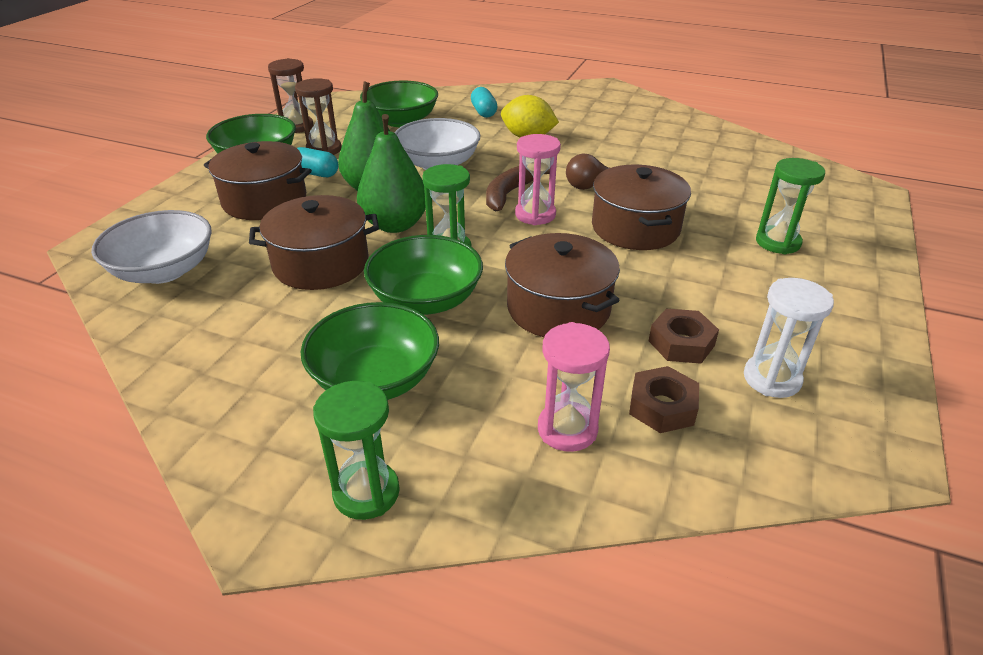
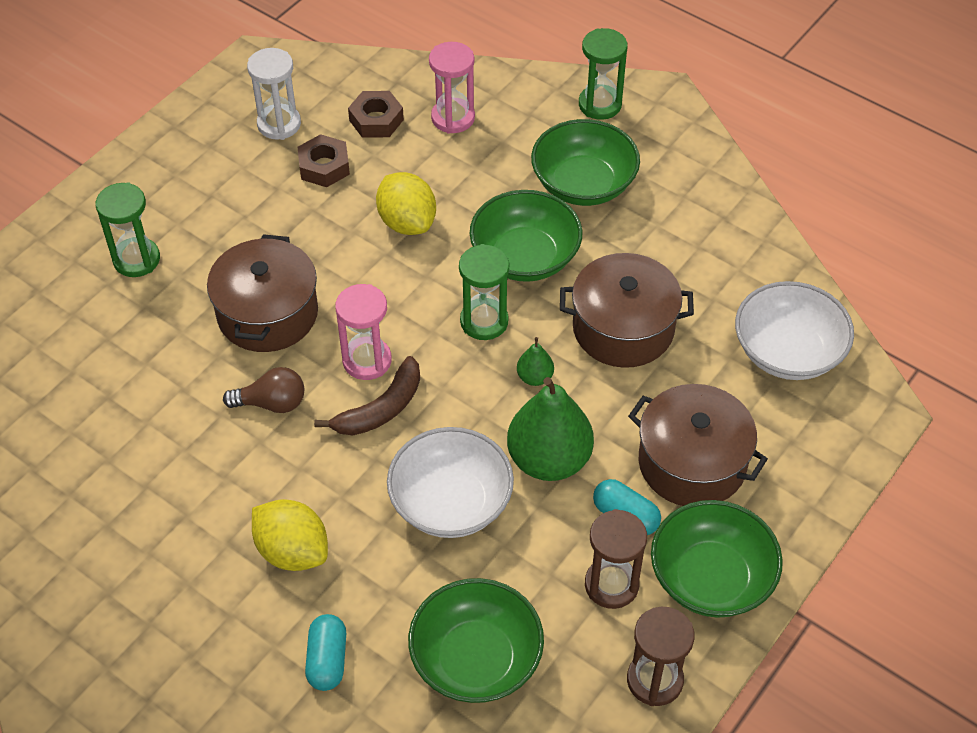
camera: 165 degrees left, 15 degrees up
green pear [357,114,426,233] -> green pear [517,337,554,386], size x0.45
brown pot [505,233,620,337] -> yellow lemon [376,172,436,235]

